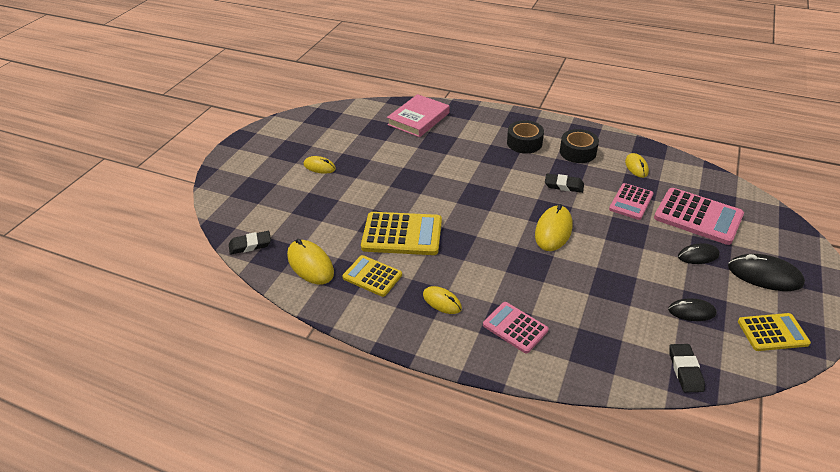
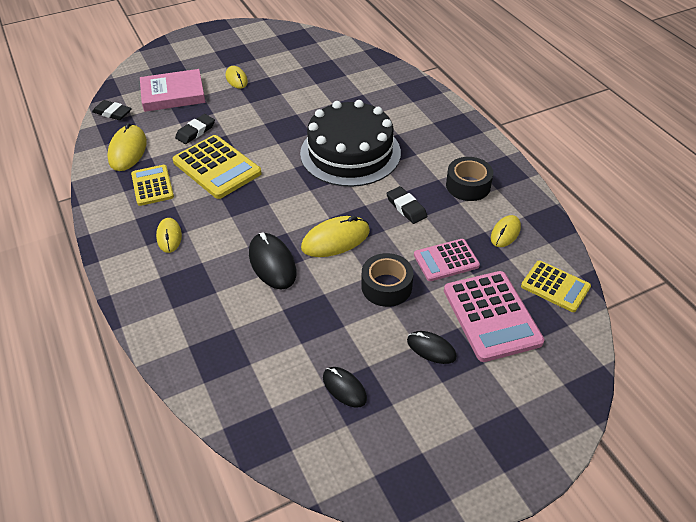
camera: 40 degrees right, 5 degrees up
pink book [387,94,450,137] -> pink book moved to [140,69,206,112]
pink calculator [483,302,549,354] -> none
black tape [507,120,544,153] -> black tape moved to [362,253,413,307]
black eraser [669,344,705,392] -> black eraser moved to [175,114,215,144]
black mouse [728,254,805,291] -> black mouse moved to [249,232,296,290]
yellow calculator [738,313,811,351] -> yellow calculator moved to [521,261,591,312]
none -> black cake [300,100,401,187]

